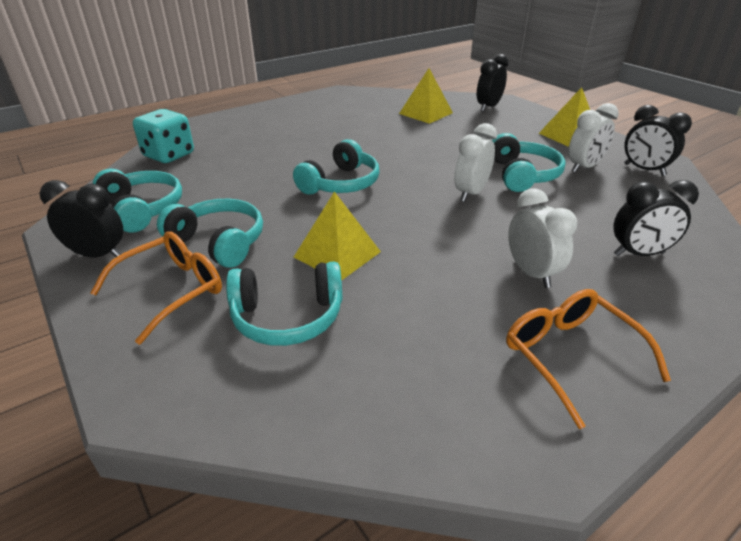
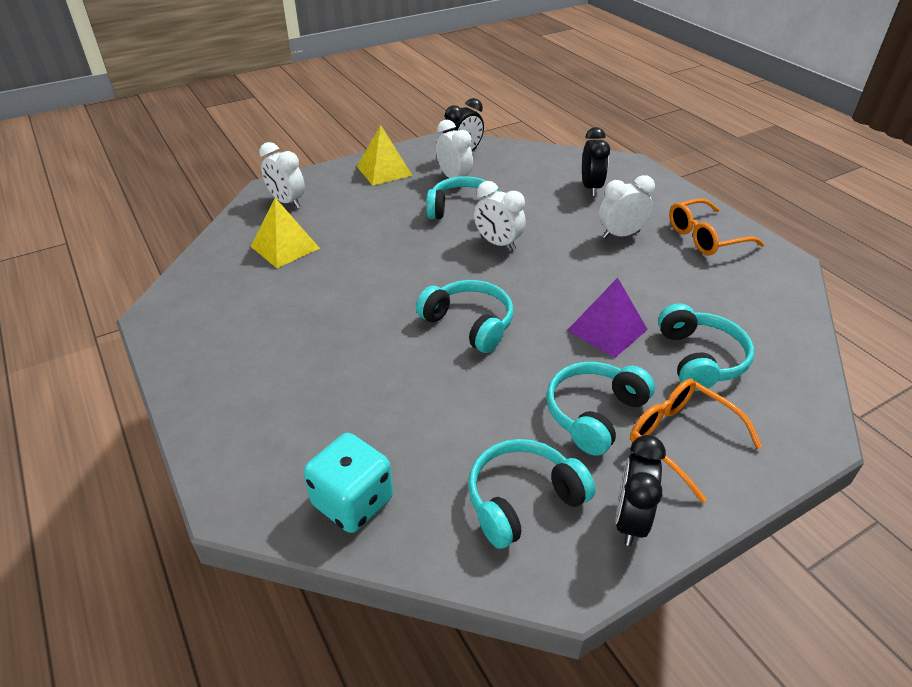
camera: 85 degrees left, 5 degrees up
yellow pyramid [294,192,381,281] -> purple pyramid [567,277,648,358]
black clock [477,54,508,112] -> white clock [259,142,305,208]

